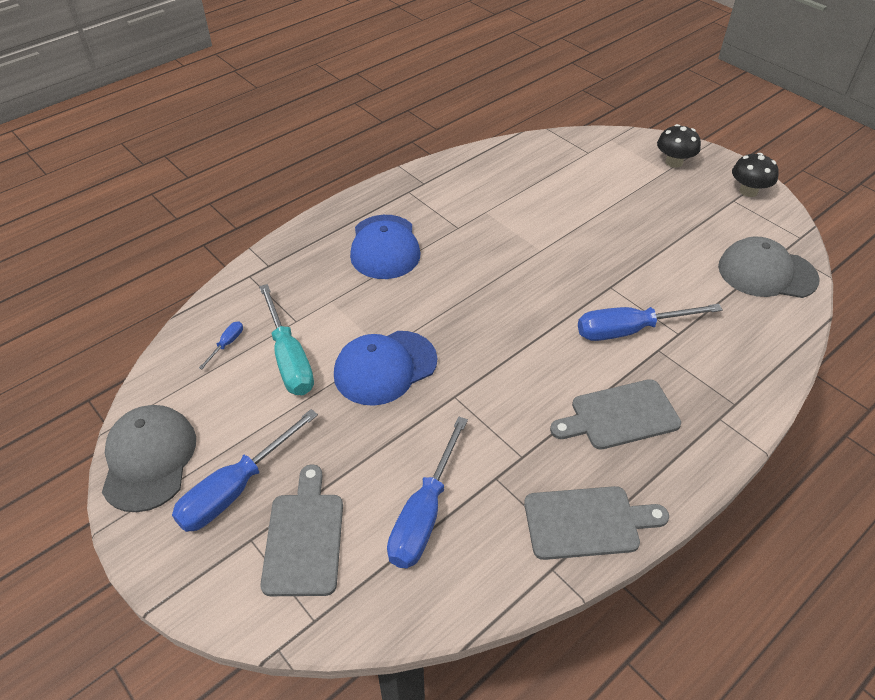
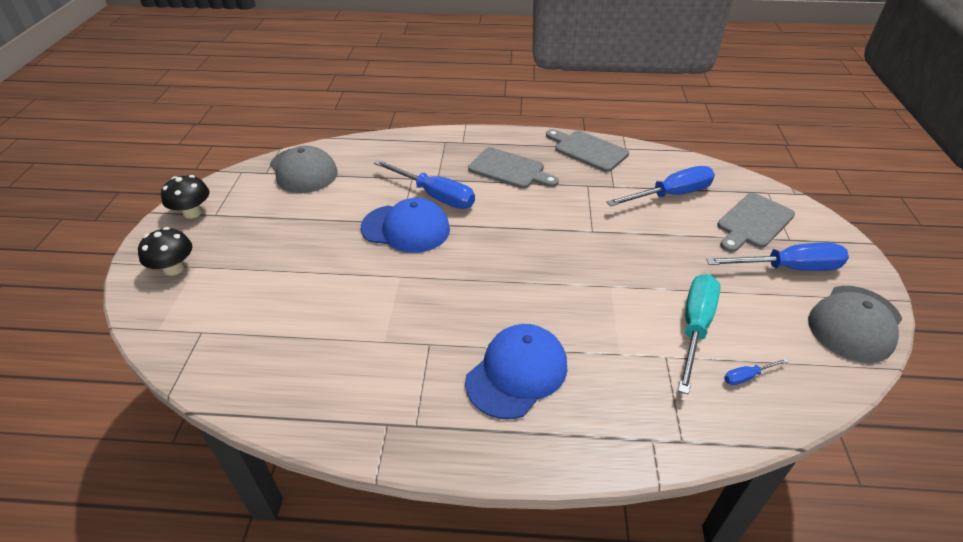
camera: 135 degrees left, 5 degrees down
blue cap [334,331,437,406] -> blue cap moved to [361,198,450,253]

